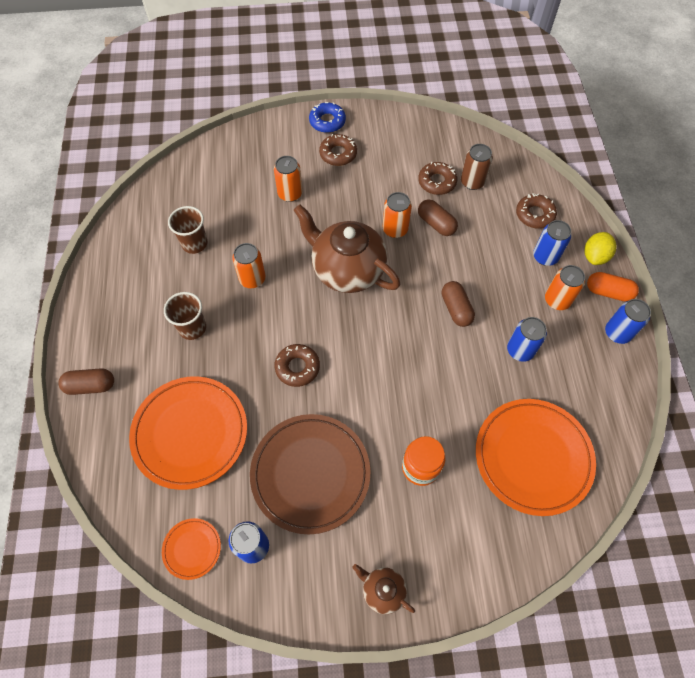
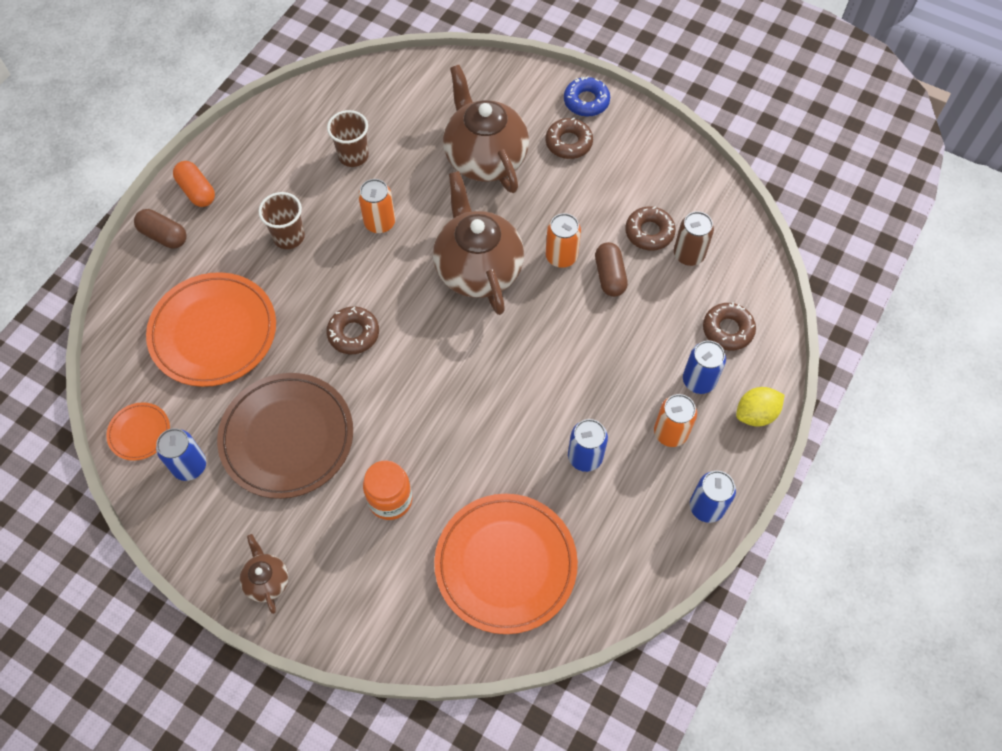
camera: 35 degrees right, 0 degrees up
orange can [274,156,302,202] -> brown teapot [443,65,529,193]
brown capsule [442,281,475,327] -> none
orange capsule [587,272,639,302] -> orange capsule moved to [173,161,215,207]

